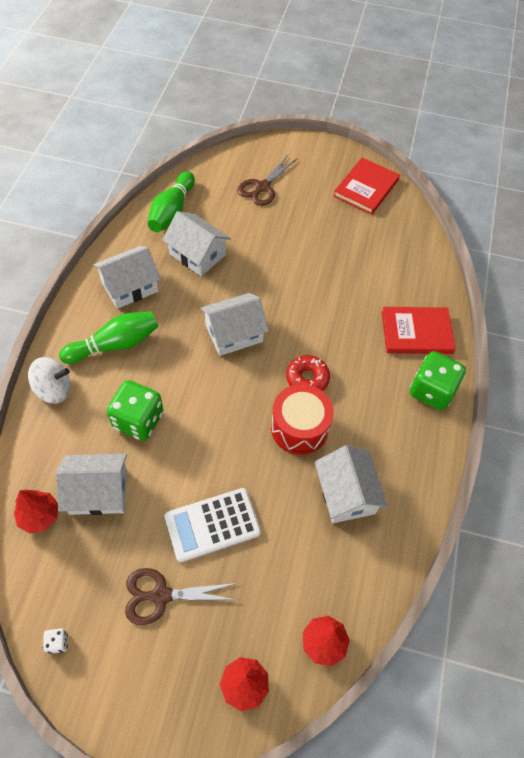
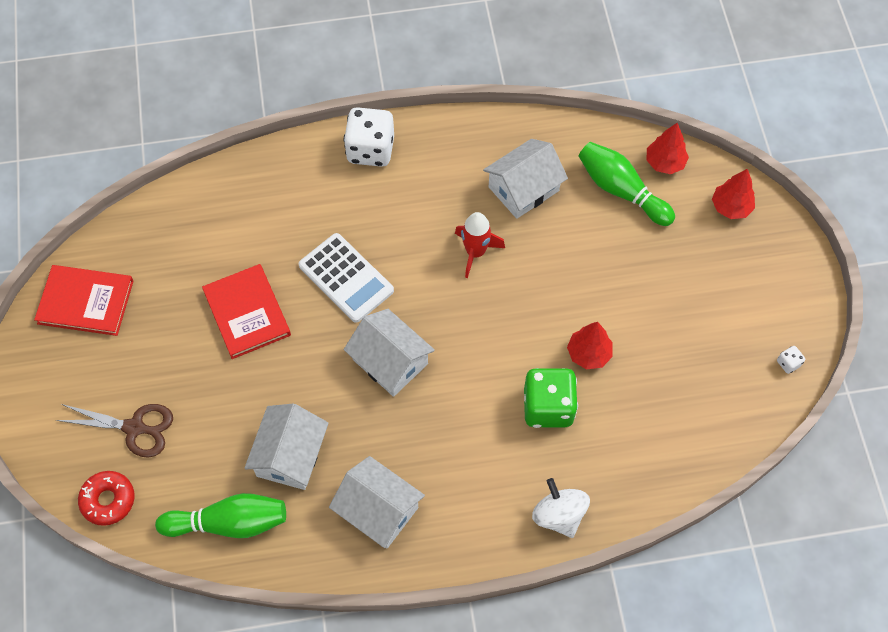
camera: 110 degrees left, 5 degrees up
red tree [14,490,58,534] -> red tree moved to [567,322,613,369]
white house [56,454,127,515] -> none
green bowling pin [59,311,158,364] -> green bowling pin moved to [578,142,675,226]
brown scissors [125,568,238,625] -> none
white calculator [164,488,261,562] -> white calculator moved to [299,233,394,323]
red drum [271,384,334,455] -> red rocket [455,212,505,278]
red donut [286,355,330,391] -> red donut moved to [78,471,135,526]
red book [381,307,456,354] -> red book moved to [202,264,291,359]
green dice [410,351,466,410] -> white dice [344,107,394,167]

